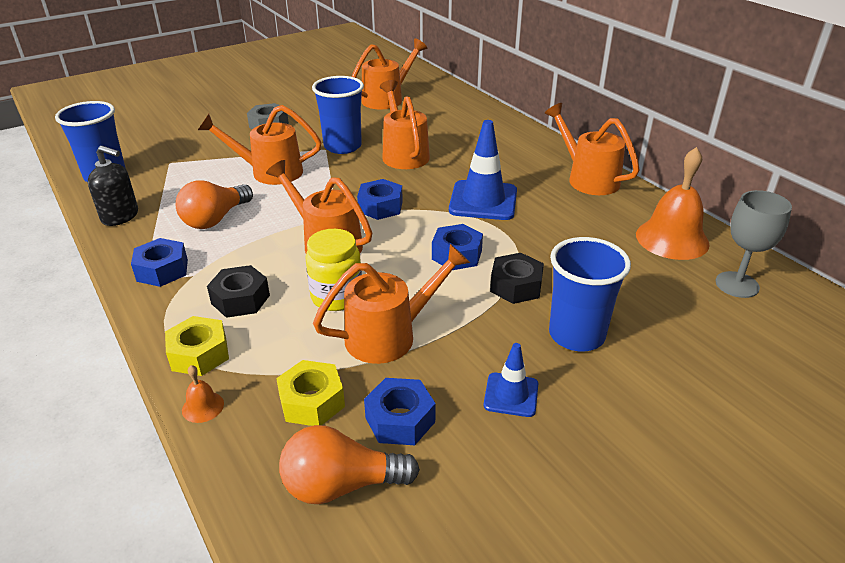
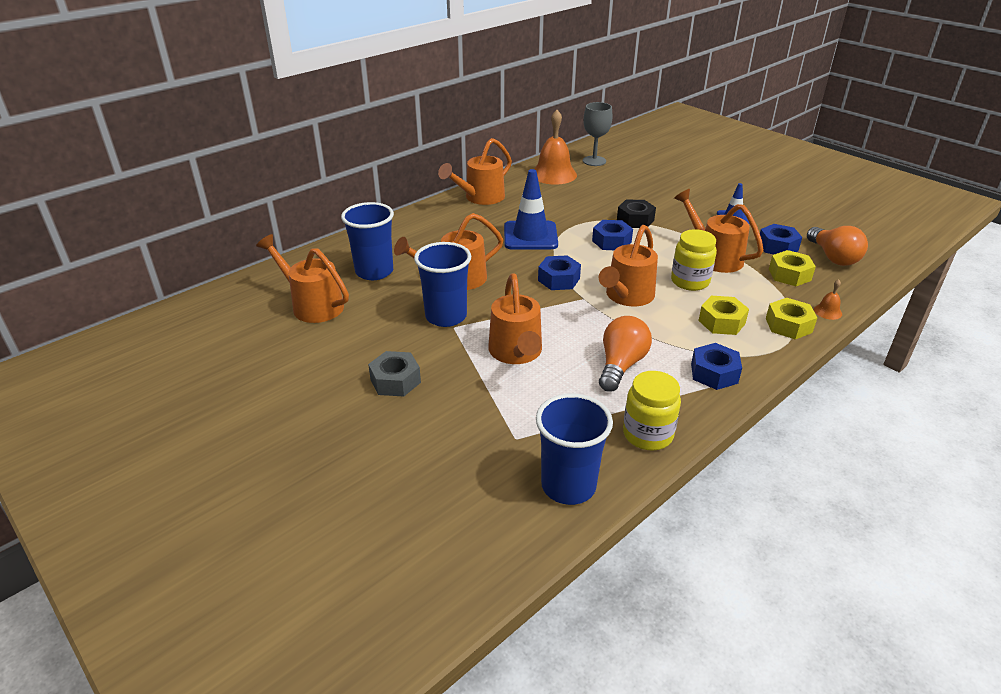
camera: 100 degrees left, 0 degrees up
black soap dispenser [88,145,138,226] -> yellow jar [623,371,681,451]
orange light bulb [176,180,253,229] -> orange light bulb turned 90 degrees counterclockwise [599,316,652,392]
black nut [207,265,270,318] -> yellow nut [698,296,749,335]
blue cup [549,237,631,351] -> blue cup moved to [341,202,394,280]

